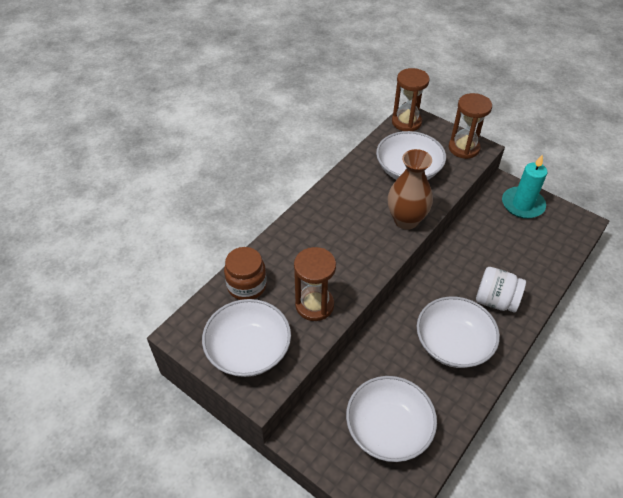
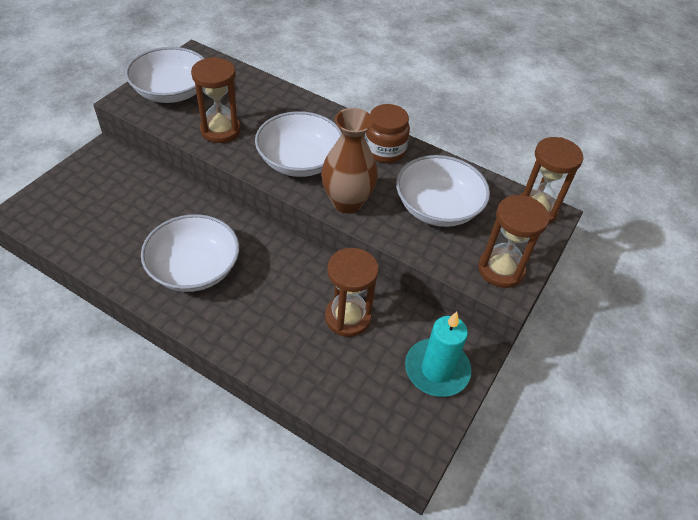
camera: 80 degrees right, 0 degrees up
brown jar [224,247,267,300] -> brown jar moved to [365,104,410,163]
white bowl [346,376,437,462] -> white bowl moved to [255,111,342,177]
white jar [476,267,526,312] -> none
none -> brown hourglass [325,248,379,337]

